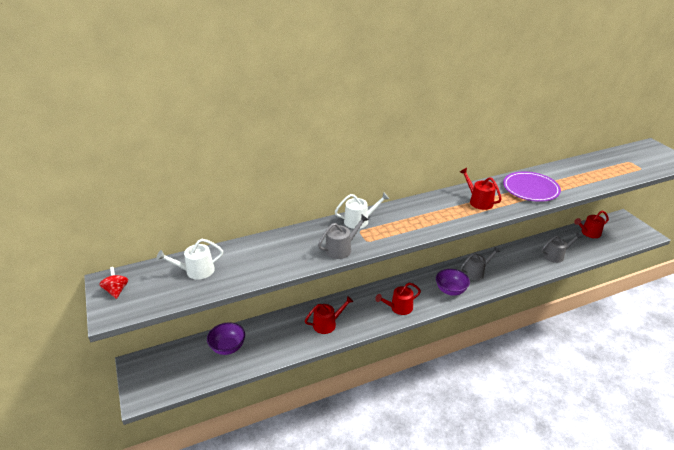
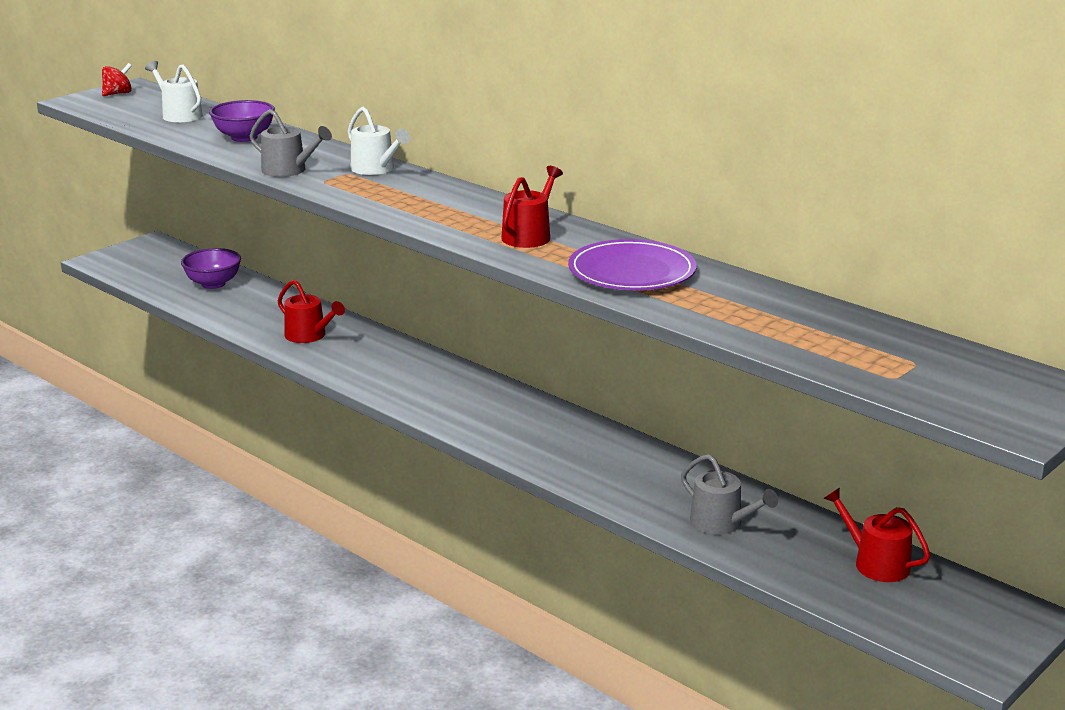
camera: 65 degrees right, 10 degrees down
red watering can [375,283,421,315] -> none
purple bowl [436,269,470,296] -> purple bowl moved to [209,100,275,142]
grey watering can [460,247,500,280] -> none

